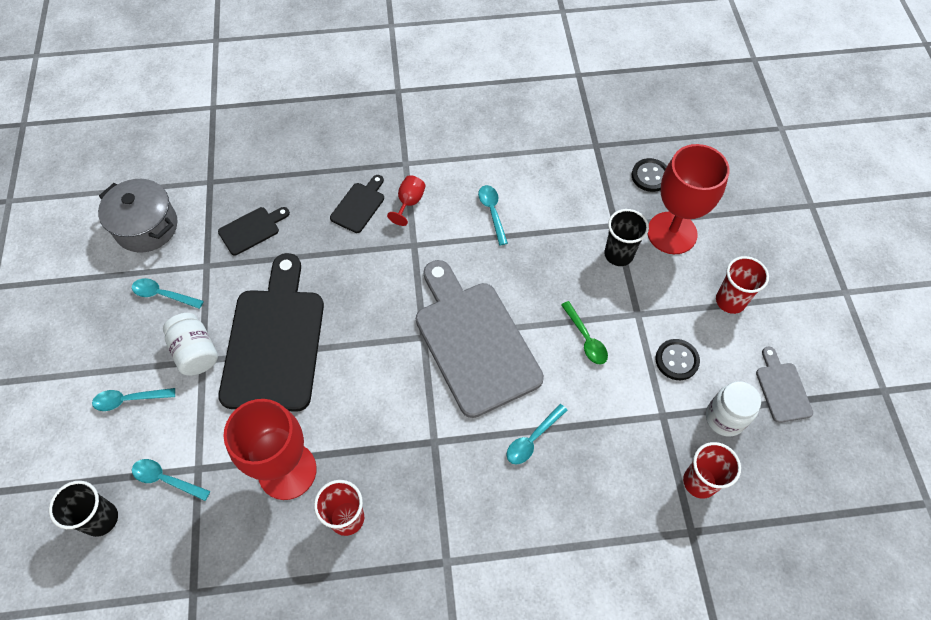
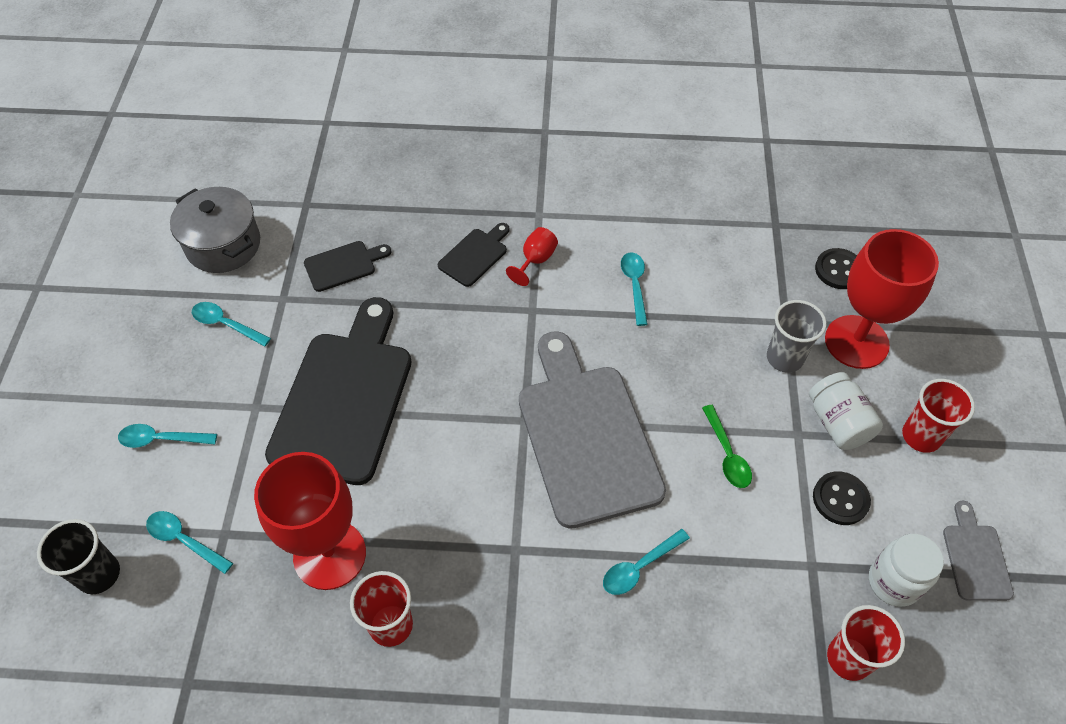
camera: 10 degrees right, 5 degrees down
white jar [163,313,218,376] -> white jar moved to [809,372,883,450]
black cup [604,209,649,266] -> grey cup [767,300,827,373]

